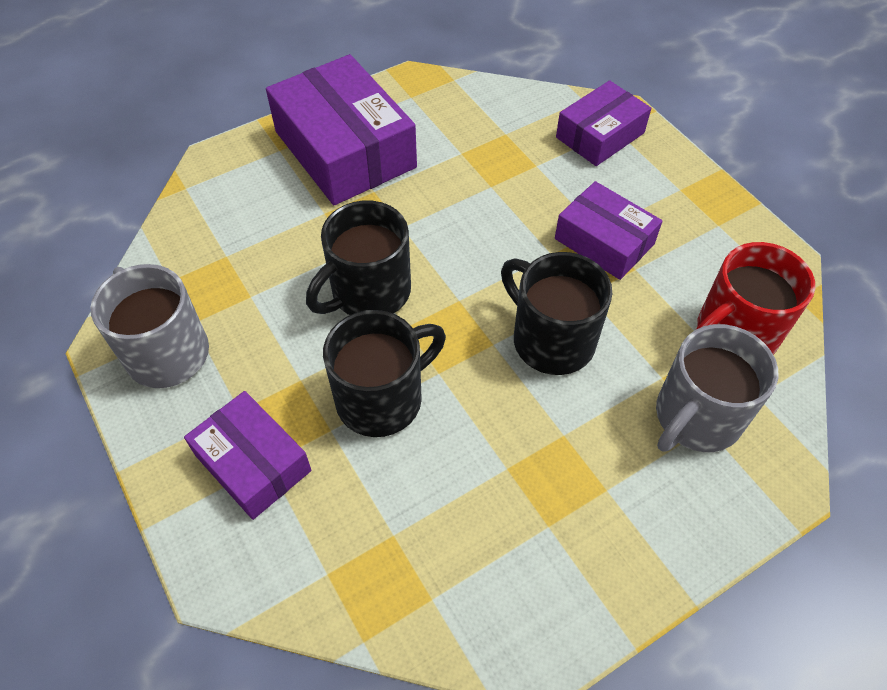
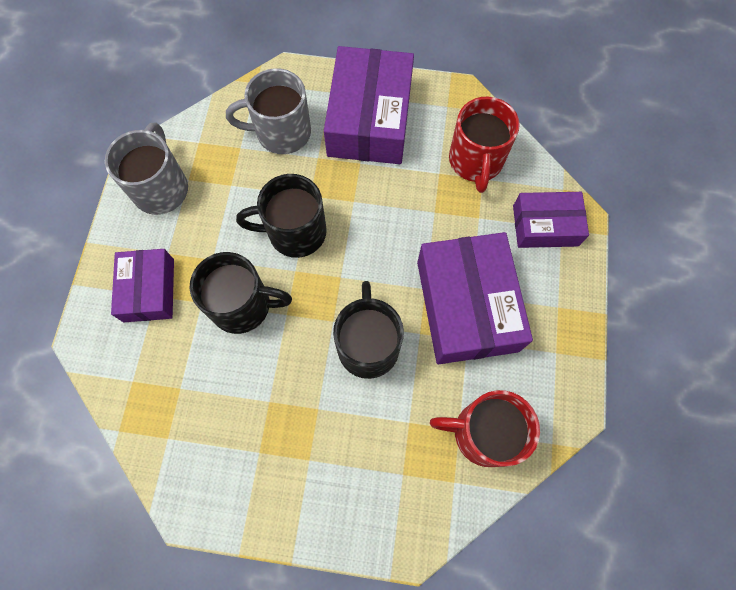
camera: 40 degrees right, 15 degrees up
purple box [555,181,663,280] -> purple box [417,232,533,364], size x1.69
grey mug [656,324,778,452] -> grey mug moved to [226,68,311,154]
none -> red mug [449,96,520,193]

